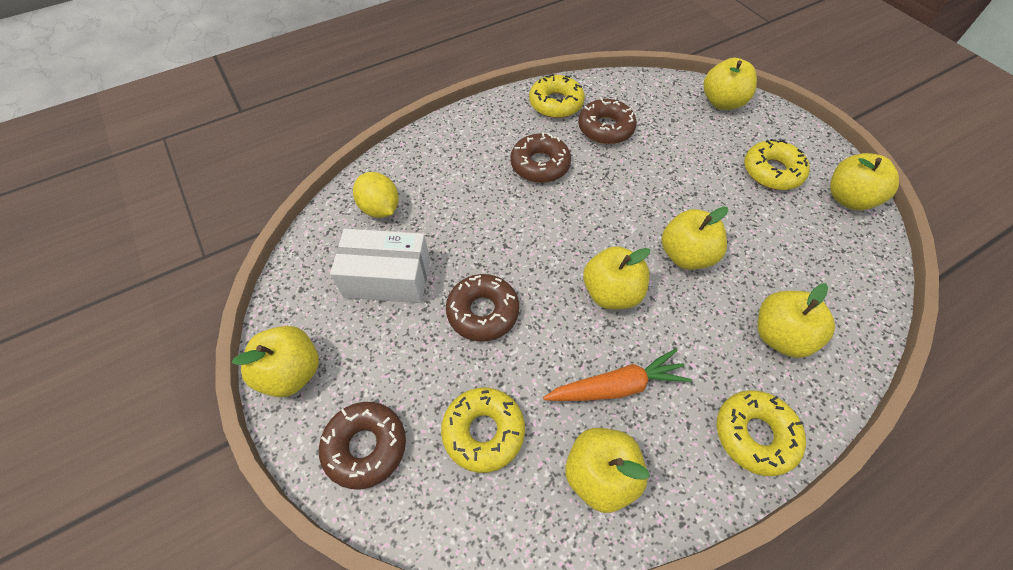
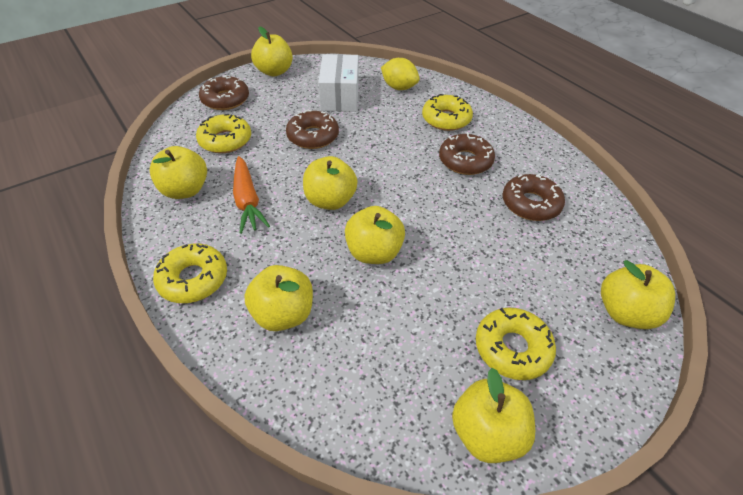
camera: 85 degrees right, 10 degrees down
yellow lemon [353,172,399,218] -> yellow lemon turned 75 degrees clockwise [381,58,419,90]
yellow donut [529,74,585,118] -> yellow donut moved to [422,94,473,131]

